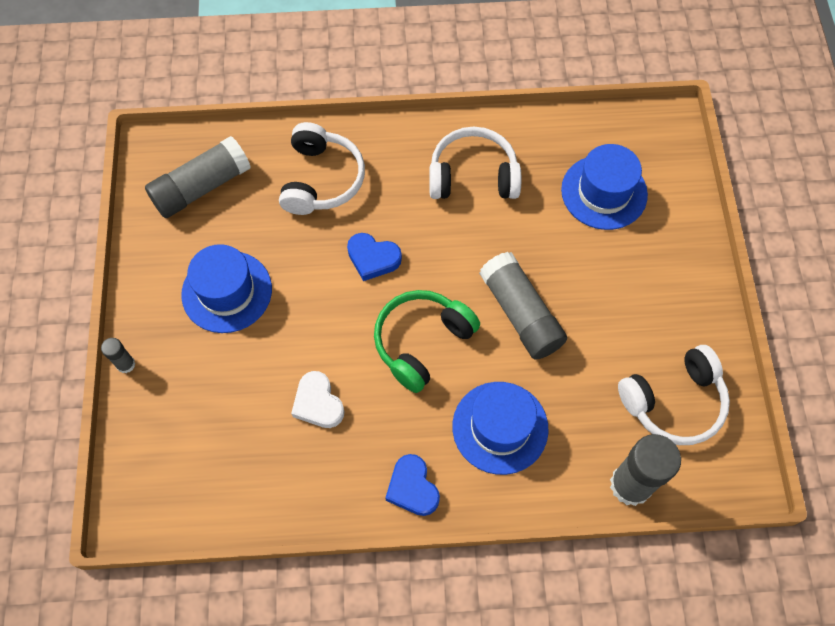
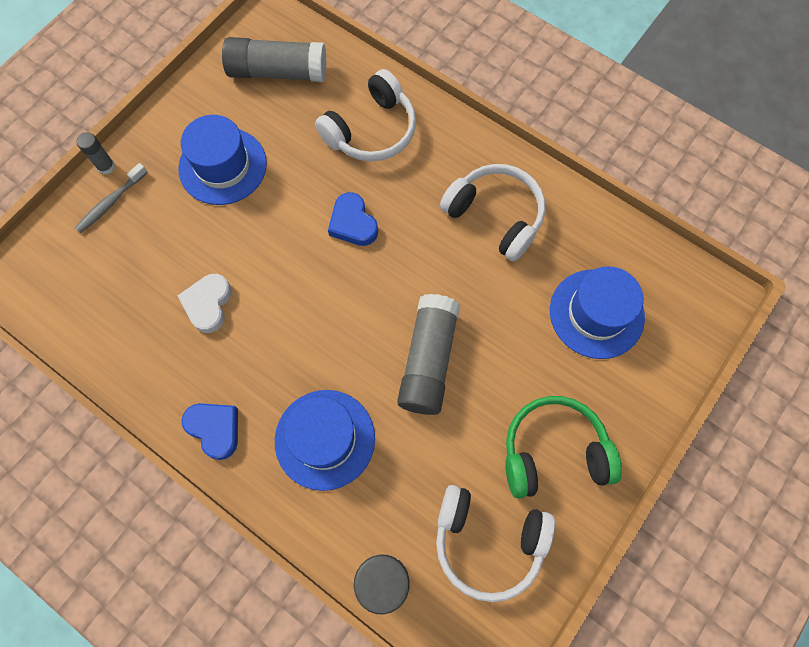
camera: 40 degrees right, 5 degrees up
green headphones [374,290,480,393] -> green headphones moved to [505,396,622,499]
blue heart [385,454,440,516] -> blue heart turned 120 degrees clockwise [182,403,238,460]
none -> grey toothbrush [75,163,148,233]

